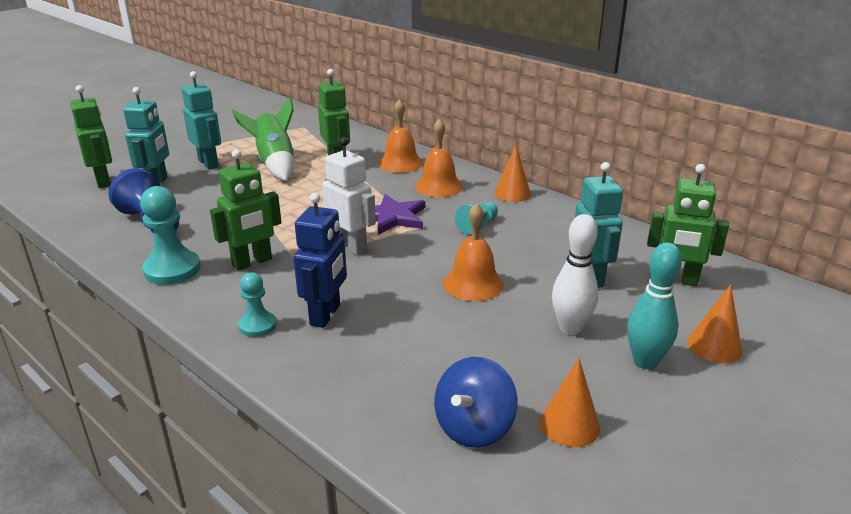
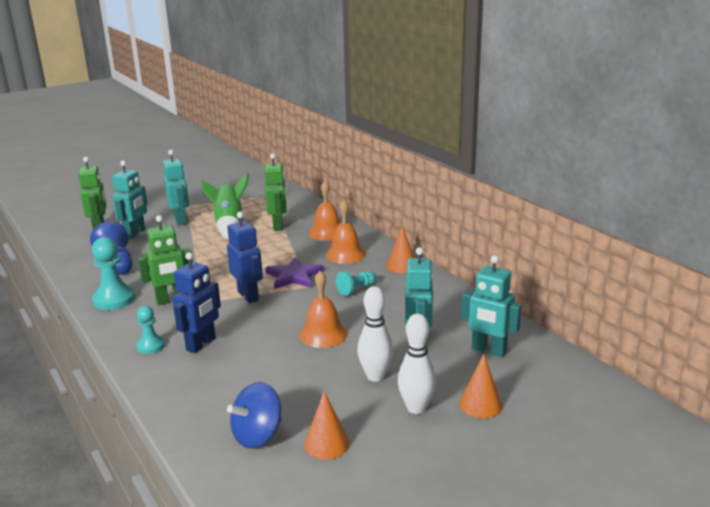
camera: 15 degrees right, 5 degrees down
white robot [322,137,376,255] -> blue robot [227,211,263,303]
turquoise bowling pin [627,242,682,369] -> white bowling pin [398,314,436,414]
green robot [647,164,729,286] -> turquoise robot [461,255,522,357]

